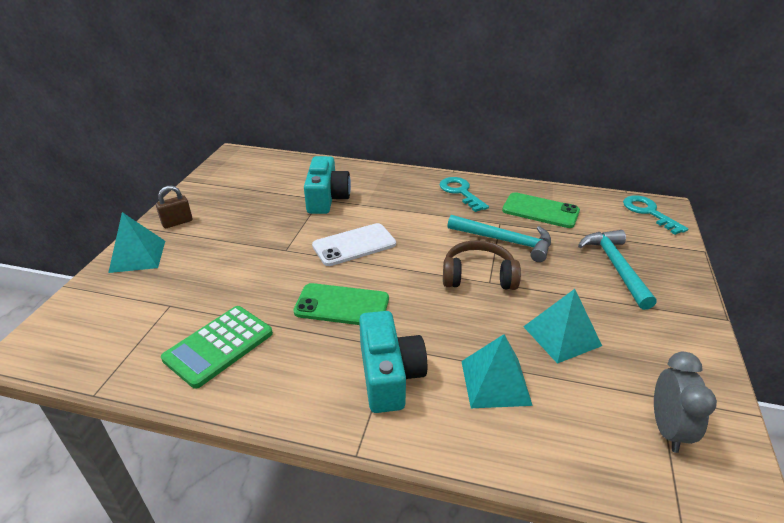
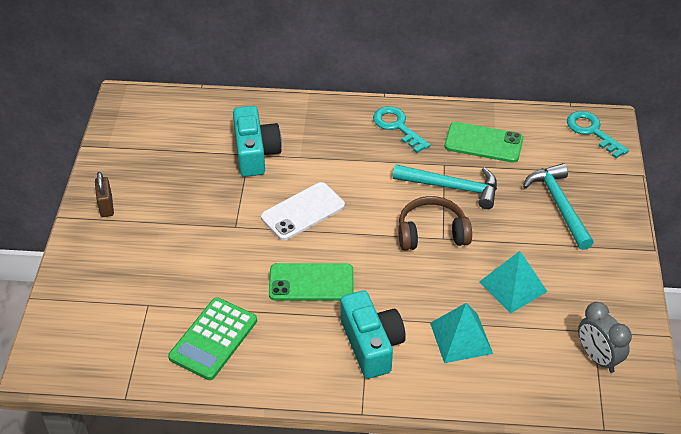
camera: 10 degrees left, 10 degrees up
turquoise pyramid [108,212,165,273] -> none
brown padlock [156,185,193,228] -> brown padlock turned 60 degrees counterclockwise [95,172,114,217]
grey clock [654,352,717,453] -> grey clock turned 150 degrees clockwise [578,302,632,373]

